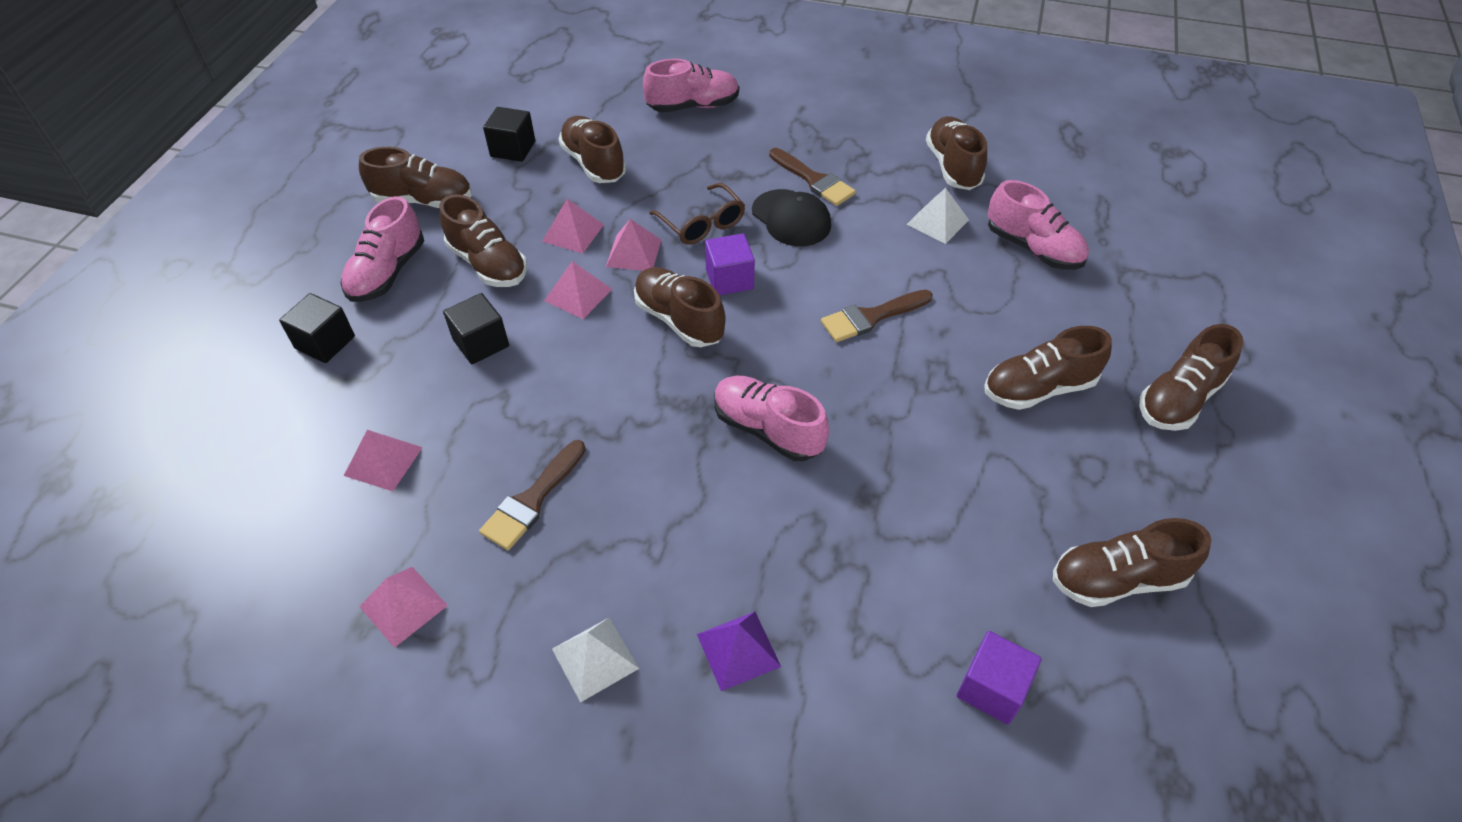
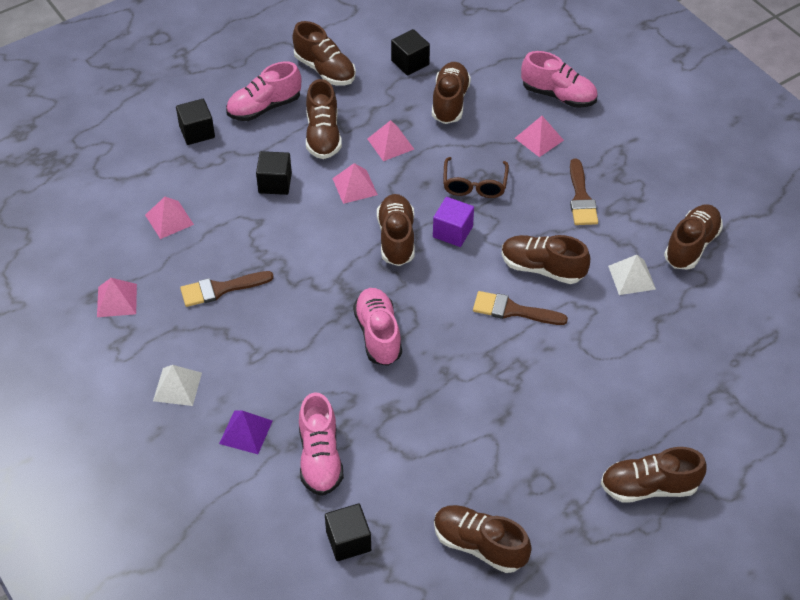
camera: 40 degrees right, 0 degrees up
pink pyramid [606,219,661,271] -> pink pyramid moved to [515,116,564,157]
black cap [752,189,831,246] -> none
purple cube [957,631,1041,725] -> black cube [325,504,371,561]
brown shoe [984,326,1112,410] -> brown shoe moved to [502,235,590,284]
pink shoe [988,180,1089,270] -> pink shoe moved to [299,392,344,496]

